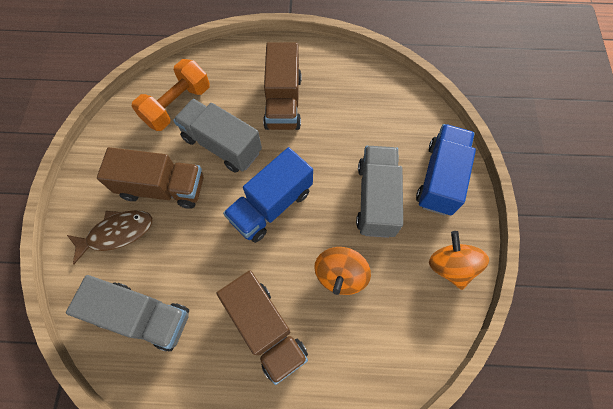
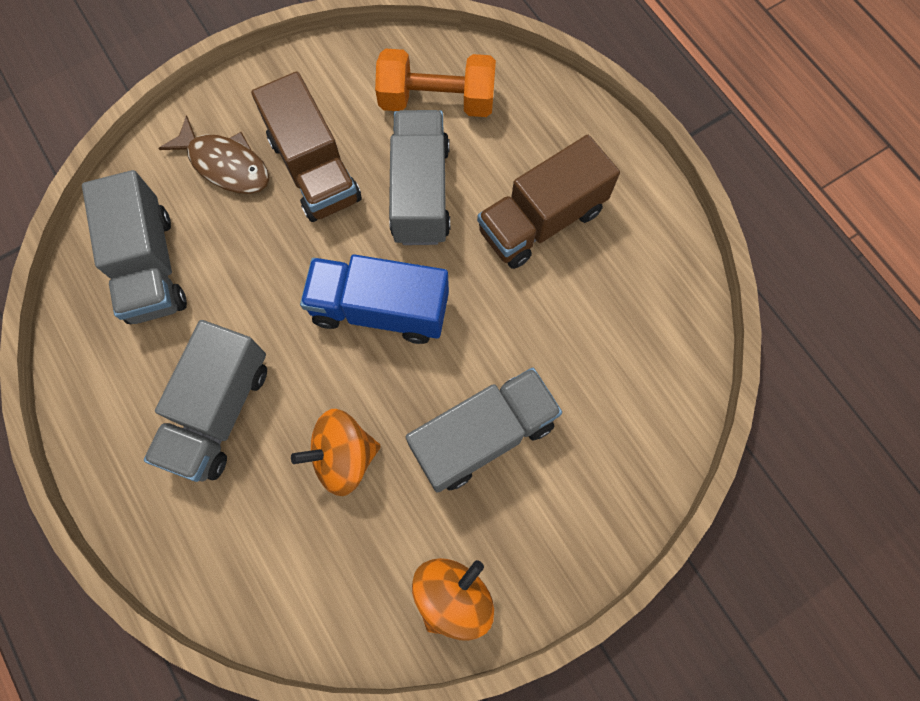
camera: 55 degrees right, 5 degrees up
brown truck [216,270,308,385] -> grey truck [144,320,267,482]
blue truck [416,124,476,215] -> none

